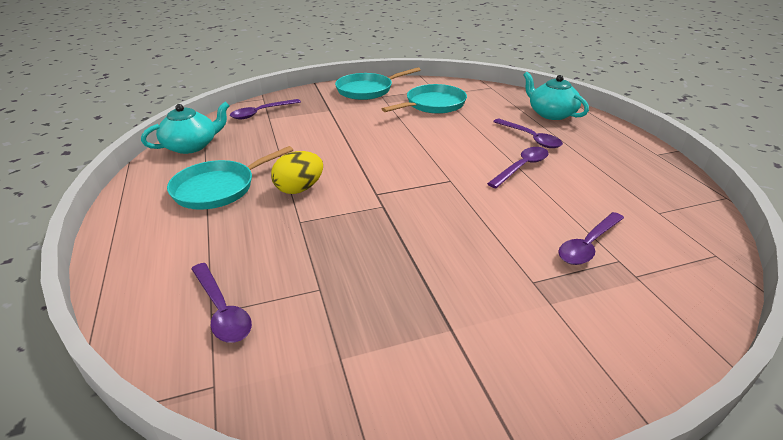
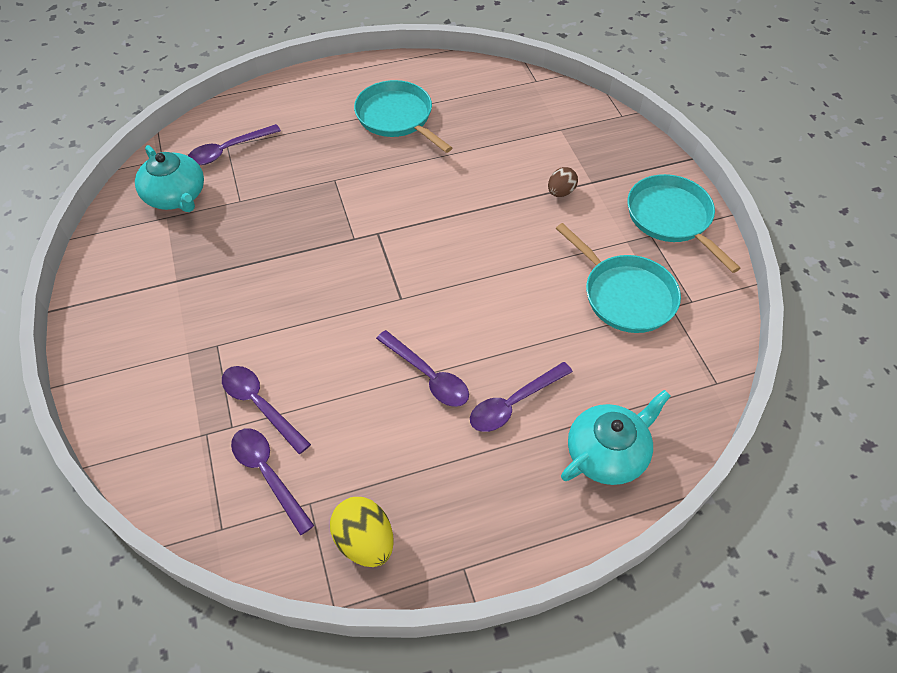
camera: 90 degrees right, 20 degrees up
turquoise teapot [141,102,230,154] -> turquoise teapot moved to [135,145,204,212]
purple spoon [230,99,301,119] -> purple spoon moved to [231,428,315,535]
yellow egg [271,151,323,194] -> yellow egg moved to [330,497,394,567]
none -> brown egg [548,167,578,197]

